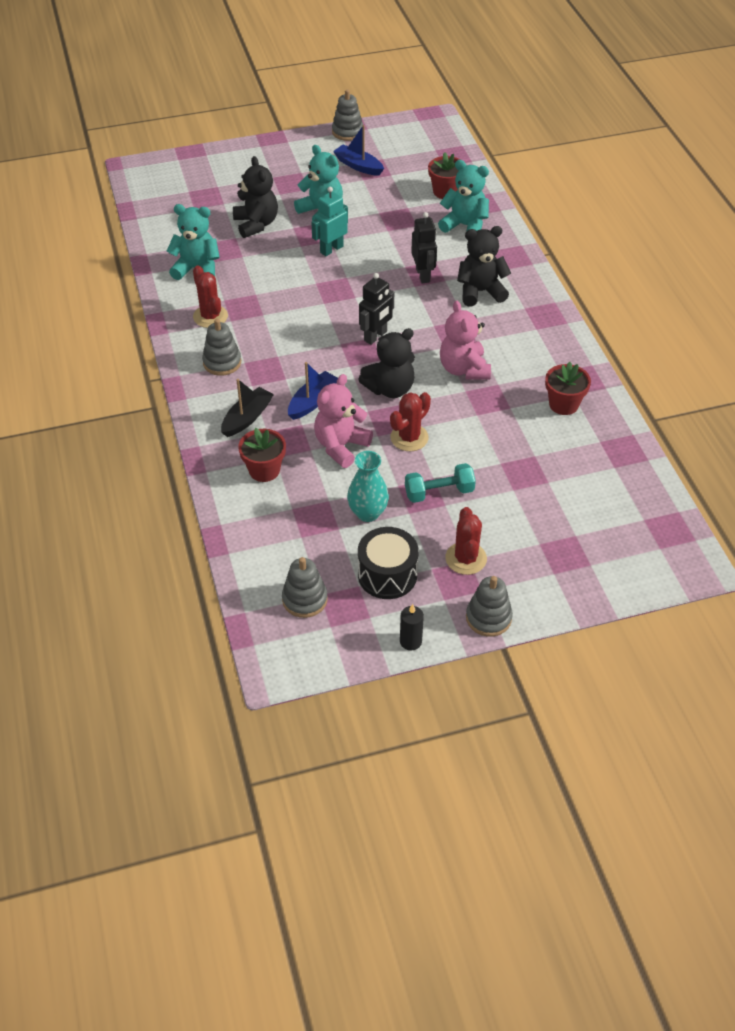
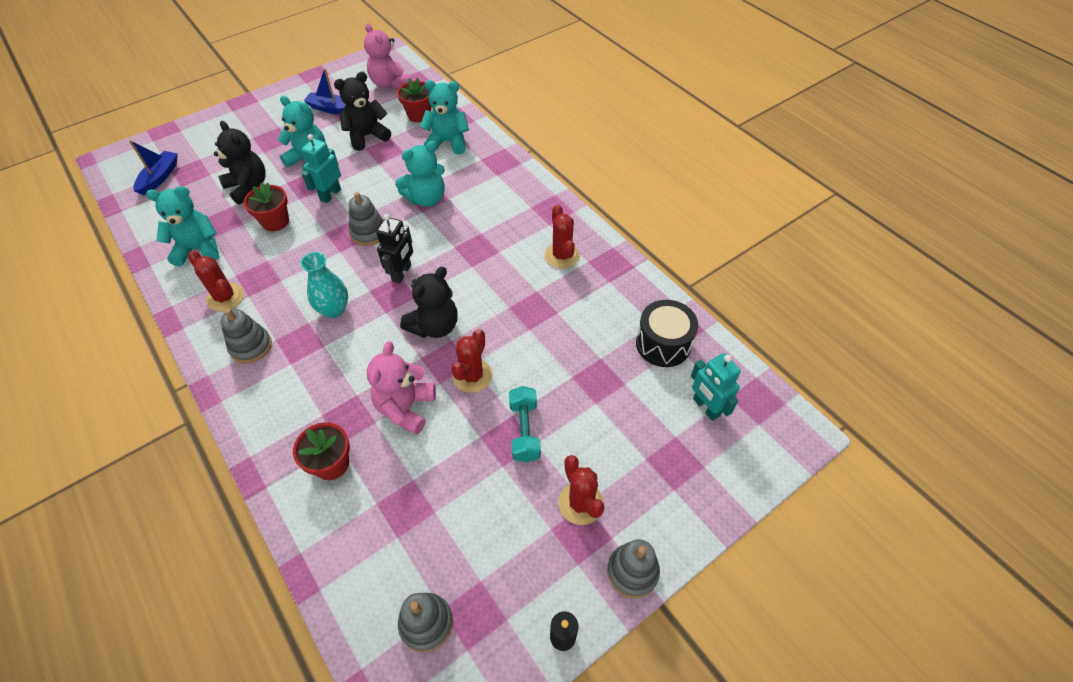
camera: 20 degrees left, 5 degrees up
black boat [221,379,274,437] -> none
blue boat [288,362,338,420] -> blue boat moved to [129,140,178,196]
grey stacking toy [332,89,363,141] -> grey stacking toy moved to [349,192,383,246]
turquoise vase [347,451,389,522] -> turquoise vase moved to [300,252,348,318]
black drum [358,527,419,599] -> black drum moved to [636,300,698,367]
turquoise dumbbell [405,463,476,503] -> turquoise dumbbell turned 60 degrees counterclockwise [509,386,541,462]
black robot [411,212,437,283] -> turquoise teddy bear [395,141,445,207]
pink teddy bear [440,301,491,380] -> pink teddy bear moved to [364,23,410,90]
black teddy bear [457,226,511,307] -> black teddy bear moved to [334,72,391,151]
red flower pot [545,362,591,415] -> red flower pot moved to [243,182,289,231]
none -> red cactus [545,205,580,269]
none -> turquoise robot [691,353,741,421]

